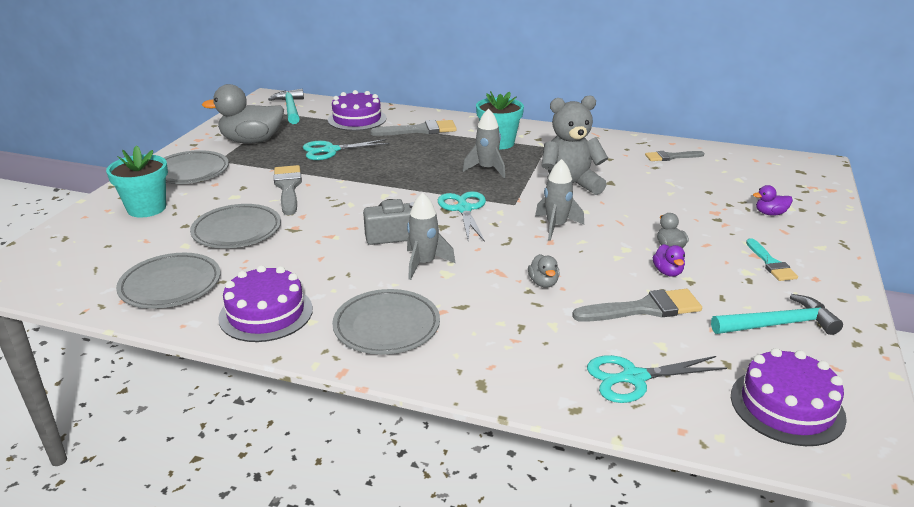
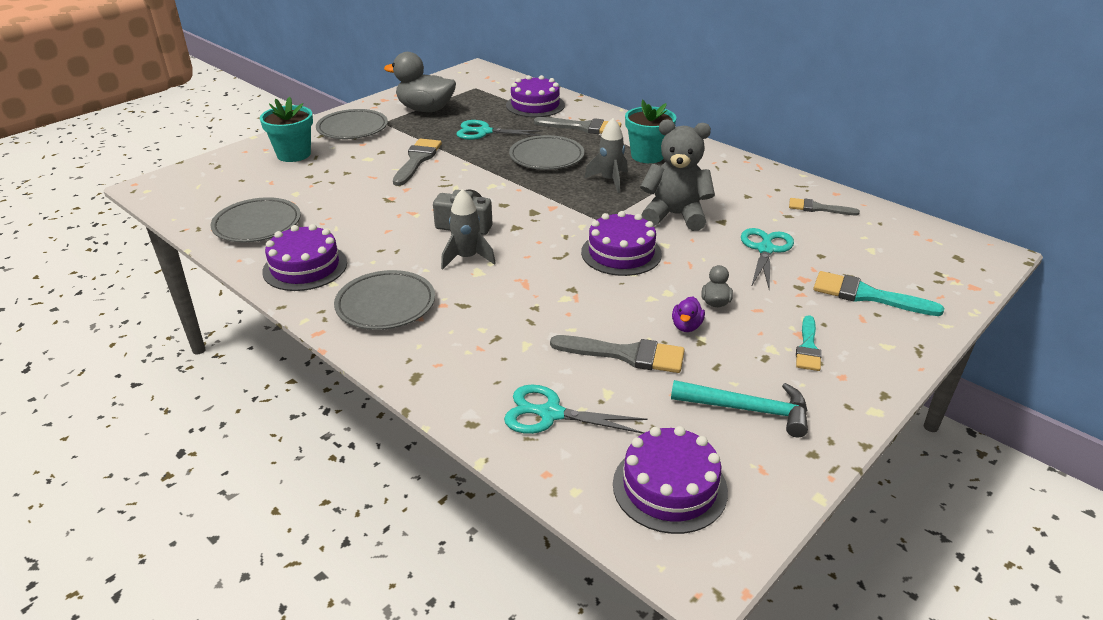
camera: 25 degrees right, 5 degrees up
grey plate [190,204,281,248] -> grey plate moved to [509,135,584,170]
turquoise hammer [268,89,304,124] -> none
turquoise scissors [438,191,486,242] -> turquoise scissors moved to [741,228,794,290]
grey duck [528,254,560,288] -> none
grey rocket [535,159,584,241] -> purple cake [581,211,662,276]
purple duck [753,185,793,216] -> turquoise brush [813,271,944,316]

